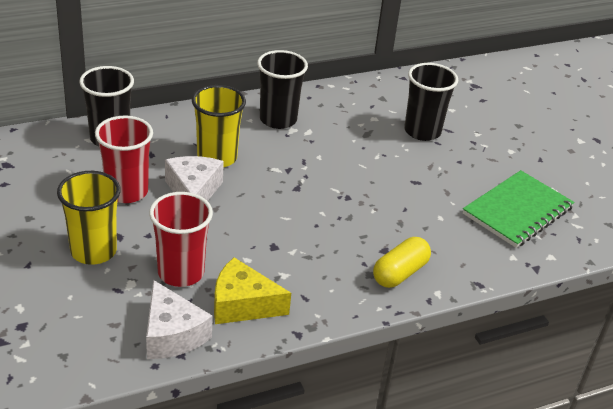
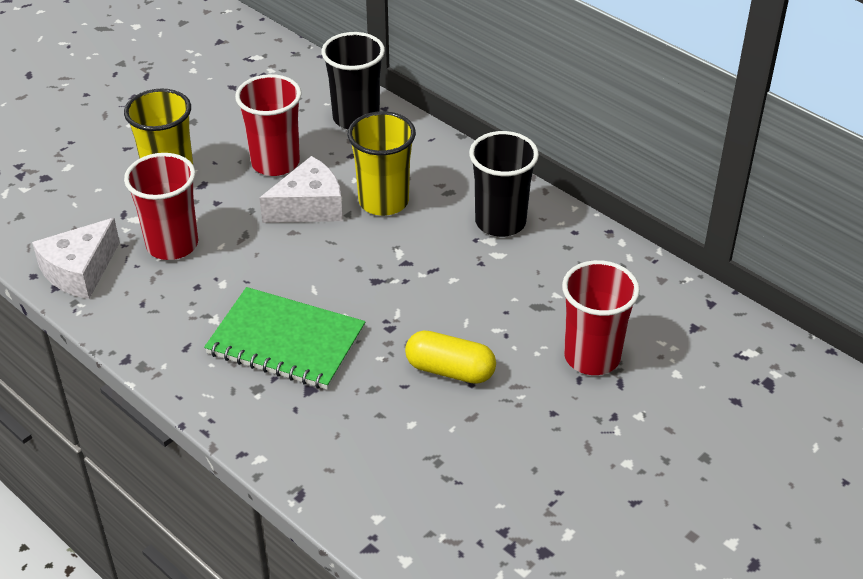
camera: 70 degrees right, 5 degrees up
yellow cheese [214,257,291,324] -> none
yellow capsule [373,237,431,288] -> yellow capsule moved to [405,331,496,384]
black cup [404,63,458,141] -> red cup [562,260,640,375]
green notebook [463,170,574,248] -> green notebook moved to [204,287,366,390]

